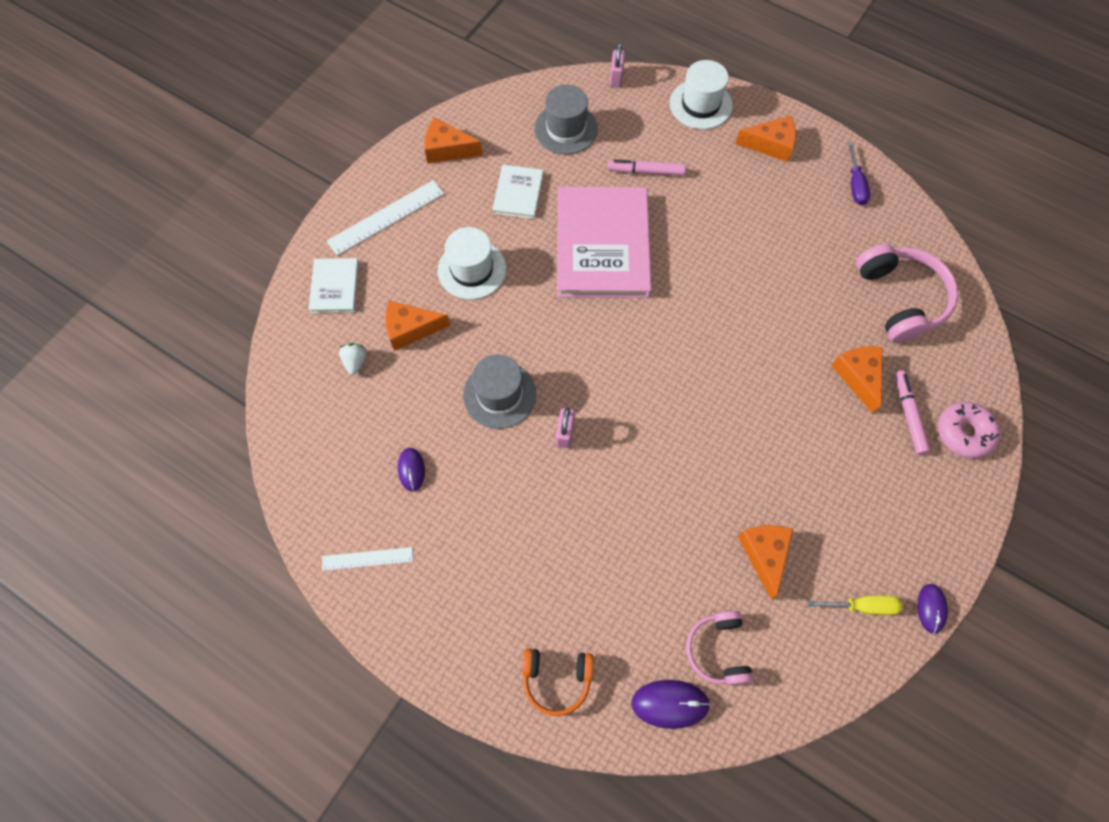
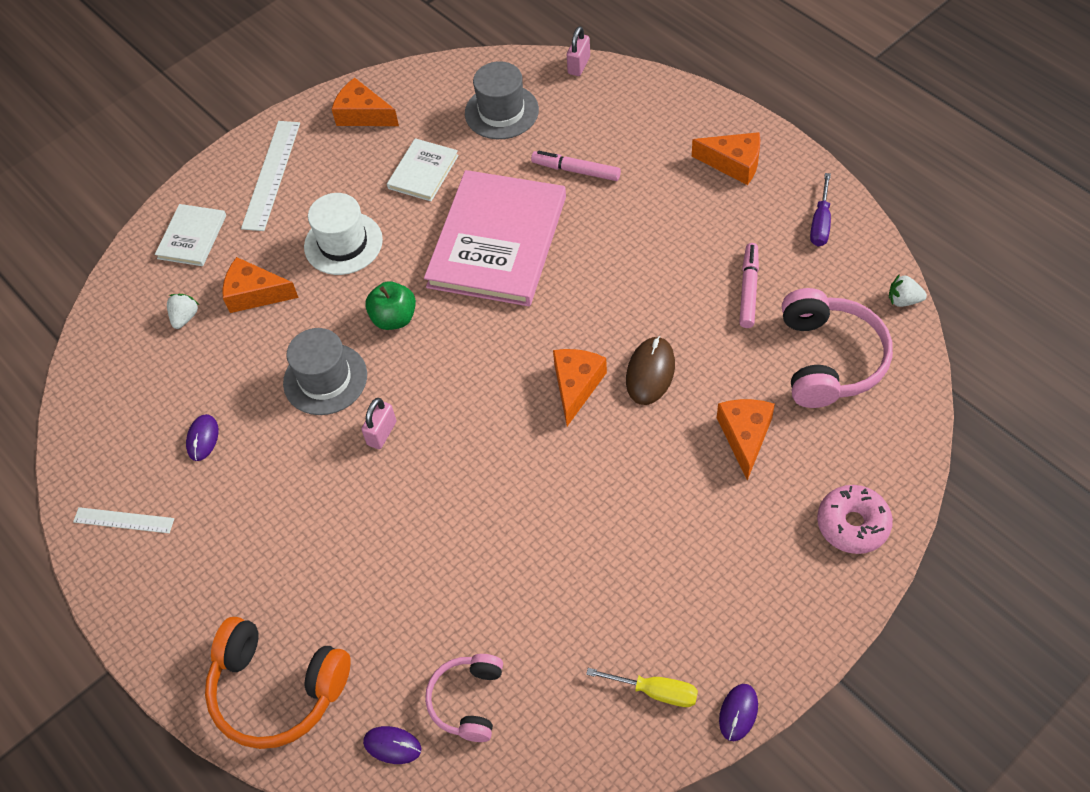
camera: 20 degrees right, 10 degrees down
white ruler [327,180,444,256] -> white ruler turned 60 degrees counterclockwise [241,121,300,231]
orange headphones [522,648,593,716] -> orange headphones [205,617,351,749], size x1.63
purple mouse [631,680,711,729] -> purple mouse [363,726,421,764], size x0.65
white hat [670,60,733,129] -> none
orange cheese [738,525,793,599] -> orange cheese moved to [553,349,607,426]
pink marker [895,370,931,455] -> pink marker moved to [739,243,759,328]
none -> green apple [365,281,416,330]
none -> brown mouse [626,336,675,405]
none -> white strawberry [889,274,927,307]

